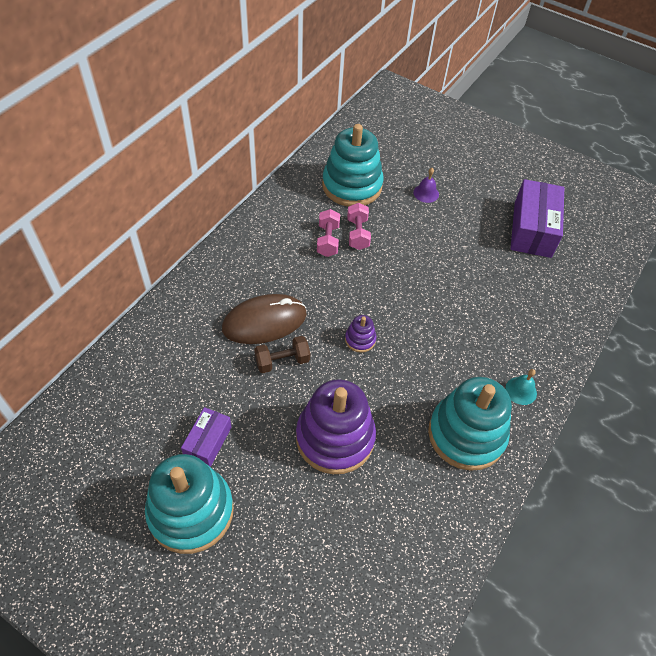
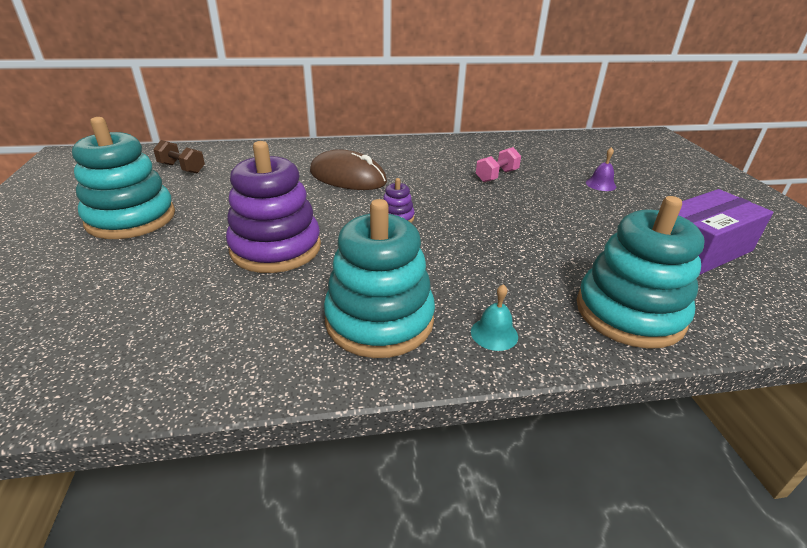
camera: 50 degrees right, 20 degrees down
purple box [181,407,232,467] -> none
brown dumbbell [254,336,310,373] -> brown dumbbell moved to [153,140,205,173]
pink dumbbell [317,209,340,257] -> none
turquoise stacking toy [322,124,384,207] -> turquoise stacking toy moved to [577,196,705,349]

